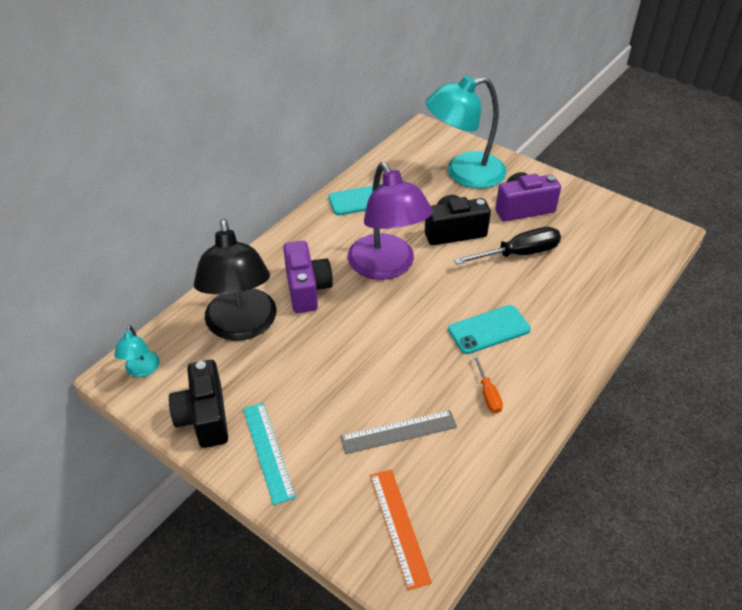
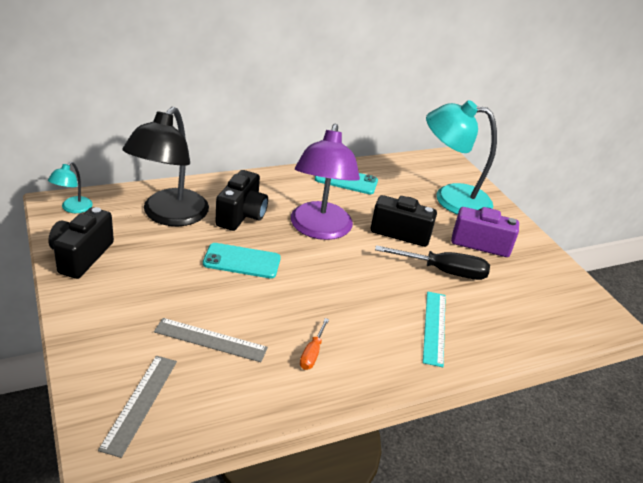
camera: 25 degrees right, 10 degrees down
turquoise ruler [243,403,296,505] -> turquoise ruler moved to [423,291,446,367]
purple camera [283,241,333,313] -> black camera [215,170,268,231]
orange ruler [370,469,432,590] -> grey ruler [98,356,177,458]
turquoise phone [448,305,531,354] -> turquoise phone moved to [203,243,281,278]

